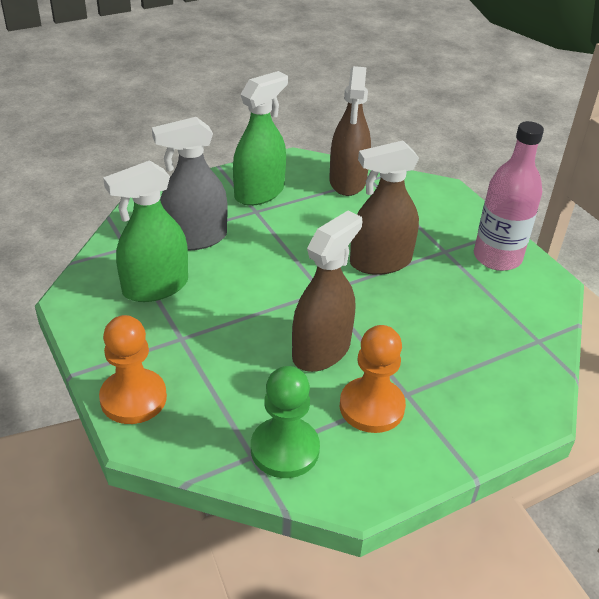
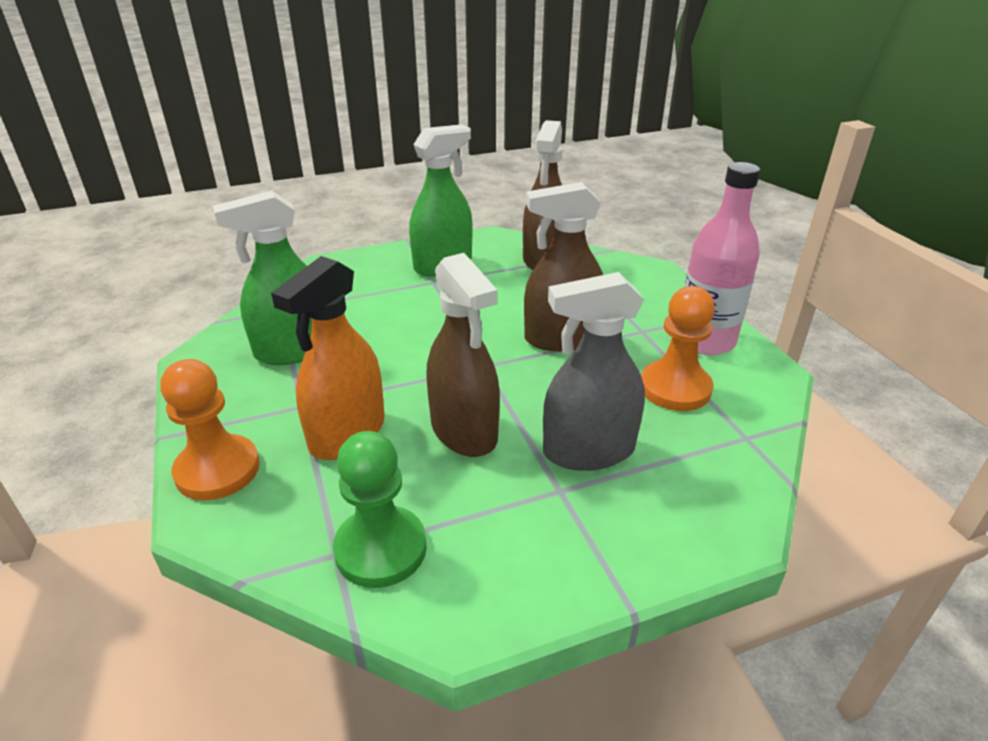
camera: 10 degrees right, 5 degrees down
grey spray bottle [152,117,228,250] -> grey spray bottle moved to [543,272,645,471]
brown spray bottle [292,210,362,372] -> brown spray bottle turned 105 degrees clockwise [426,253,500,457]
orange pawn [340,325,406,433] -> orange pawn moved to [641,286,715,411]
none -> orange spray bottle [271,256,385,460]

